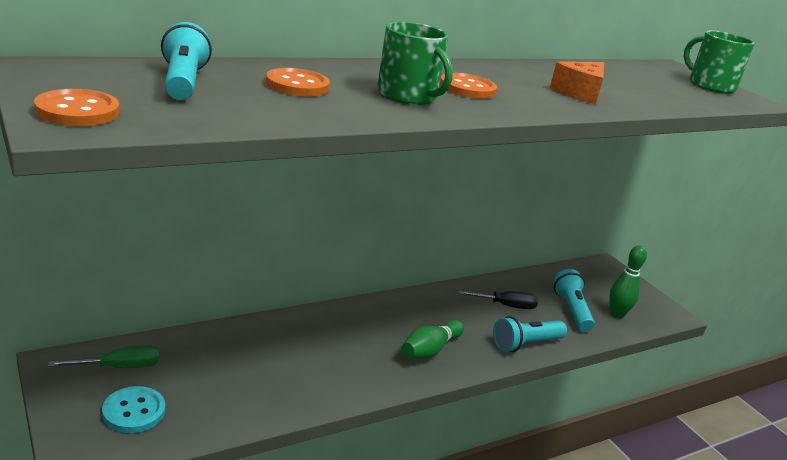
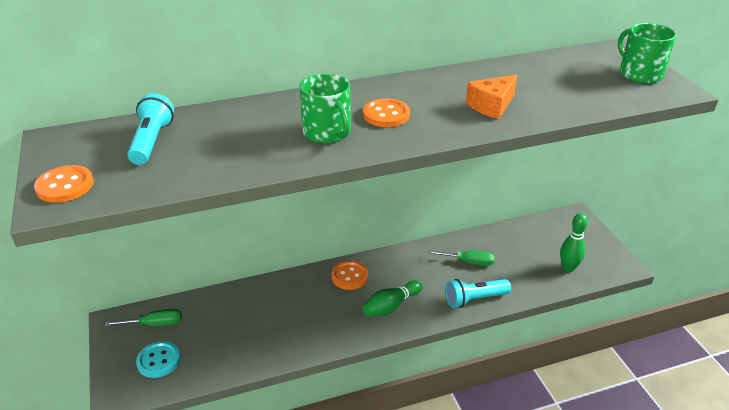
camera: 15 degrees right, 10 degrees up
orange button [266,68,330,96] -> orange button moved to [331,261,368,290]
black screwdriver [459,291,538,309] -> green screwdriver [428,250,495,266]
turquoise flashlight [553,269,595,332] -> none

